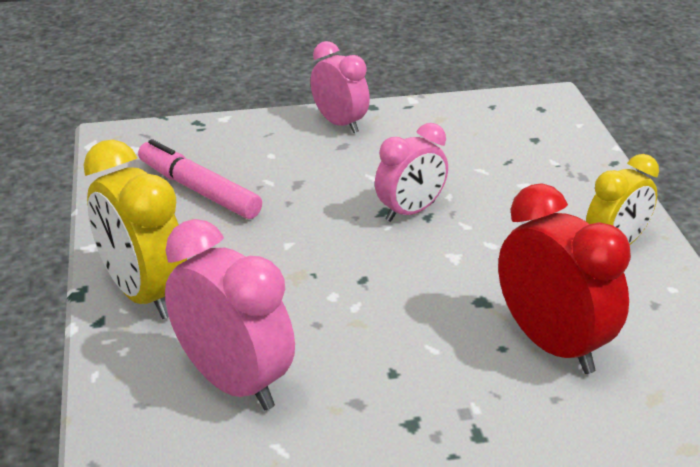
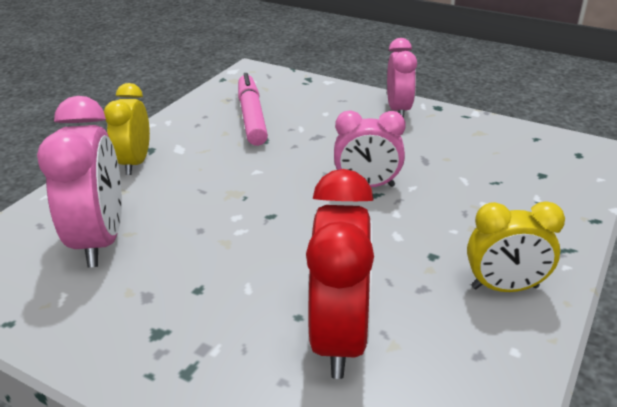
camera: 40 degrees right, 0 degrees up
yellow clock [83,140,187,319] -> yellow clock [104,83,150,175], size x0.65

